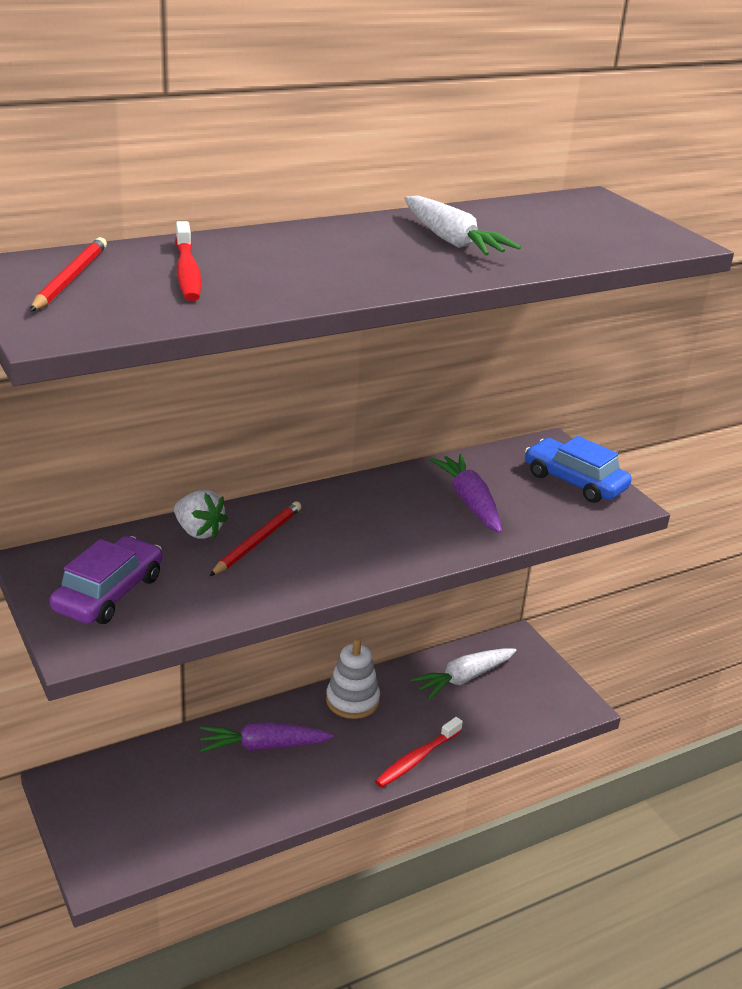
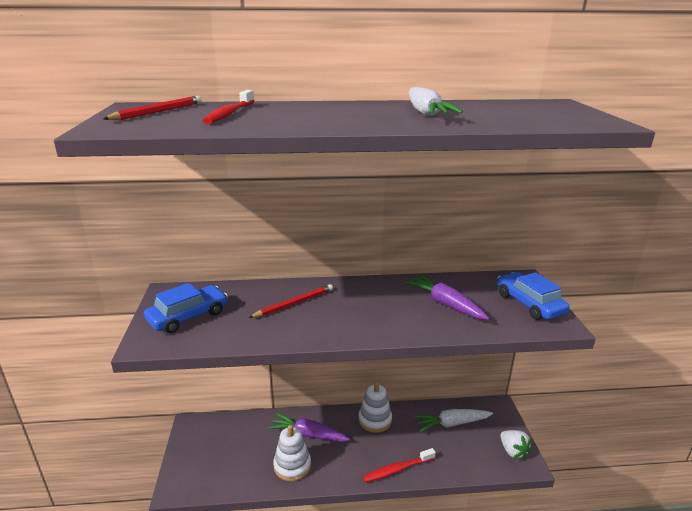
camera: 25 degrees right, 5 degrees down
purple car [50,536,163,624] -> blue car [144,283,228,333]
white strawberry [174,490,228,539] -> white strawberry moved to [500,430,531,460]
purple carrot [429,454,502,533] -> purple carrot turned 45 degrees counterclockwise [404,275,489,320]
none -> white stacking toy [273,425,311,481]

